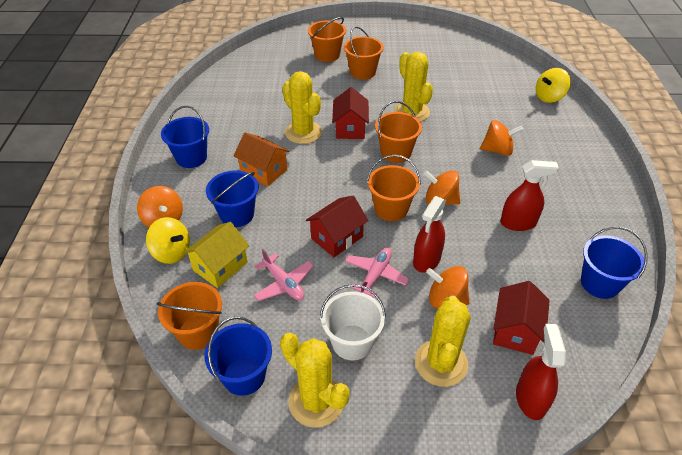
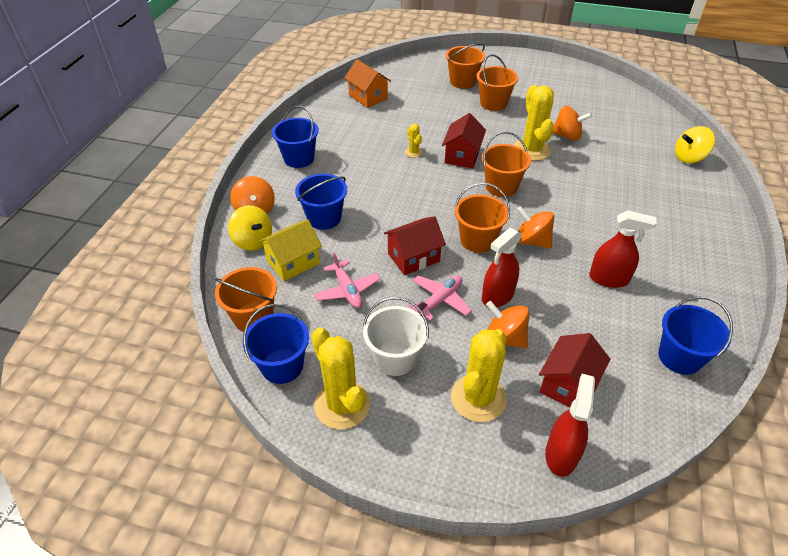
camera: 15 degrees right, 0 degrees up
orange house [234,132,290,186] -> orange house moved to [345,59,391,108]
yellow cactus [282,71,322,144] -> yellow cactus [405,124,423,158], size x0.47
orange spinning top [480,120,523,156] -> orange spinning top moved to [552,105,592,141]

